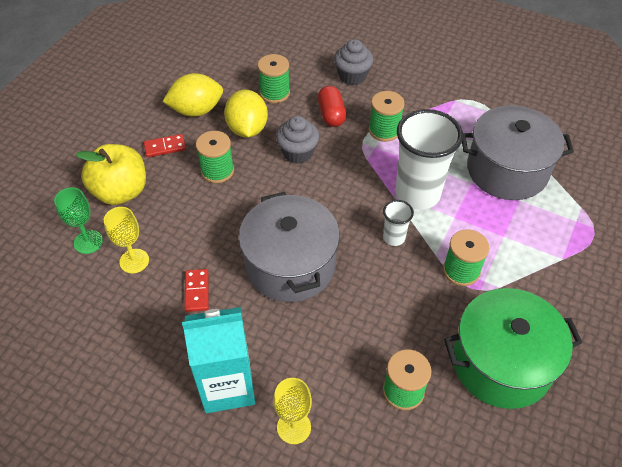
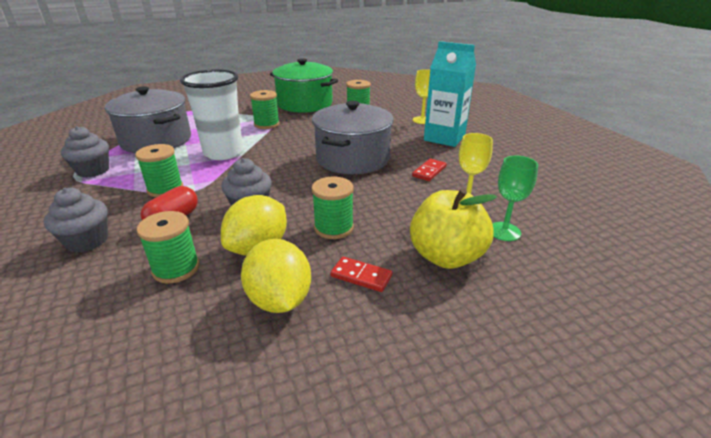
camera: 140 degrees left, 20 degrees down
yellow lemon [162,73,223,117] -> yellow lemon turned 45 degrees clockwise [241,239,311,313]
white cup [383,200,414,246] -> none
none -> grey cupcake [61,126,109,178]

